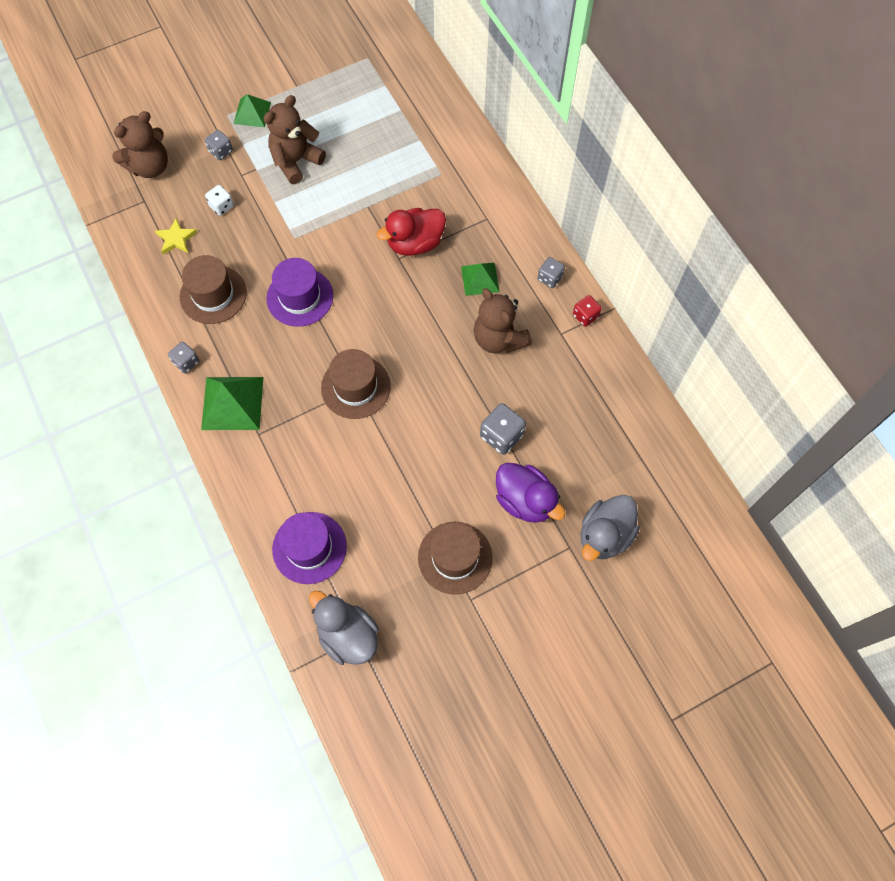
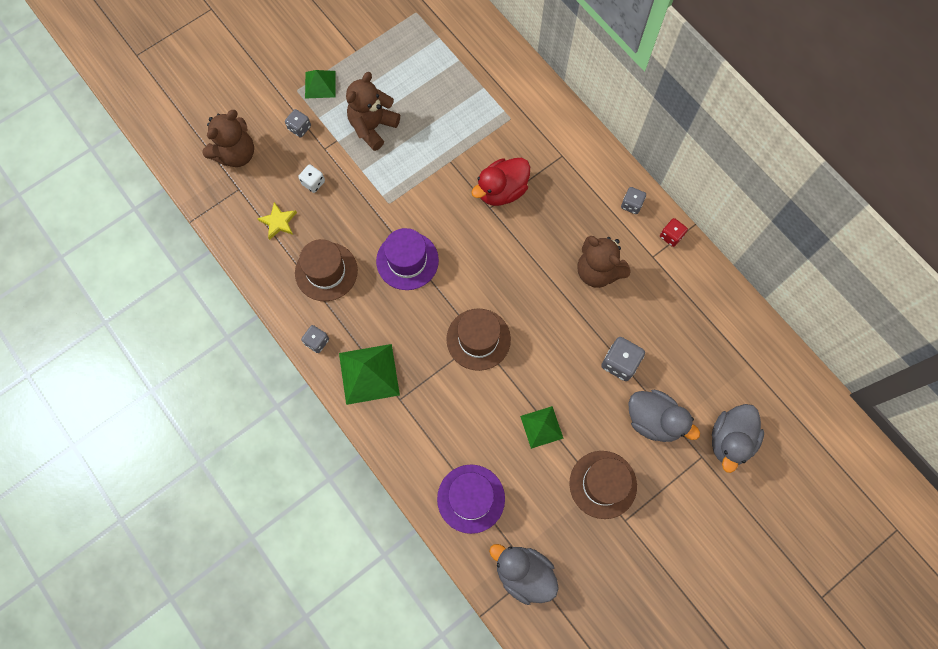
camera: 10 degrees left, 5 degrees up
green pyramid [461,263,500,296] -> green pyramid moved to [520,406,564,449]
purple duck [496,463,565,523] -> grey duck [628,390,700,442]

